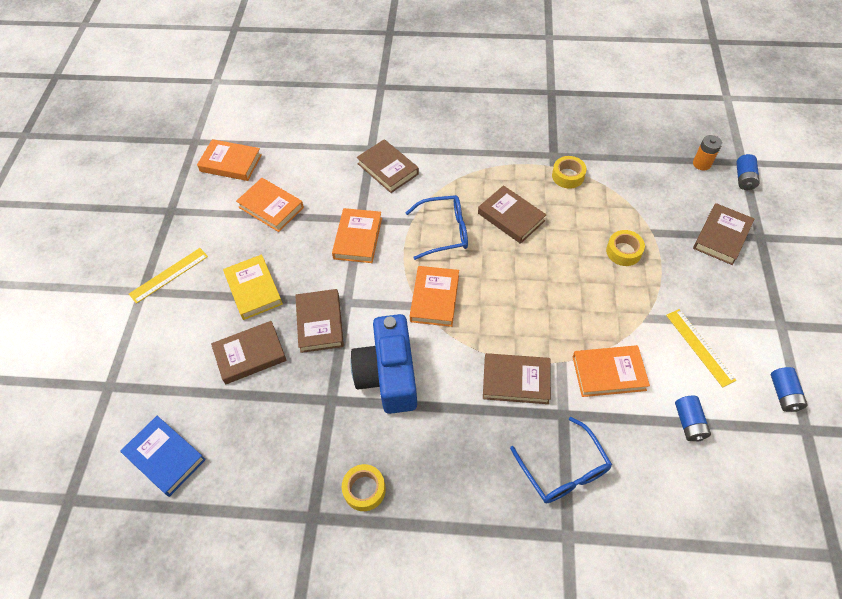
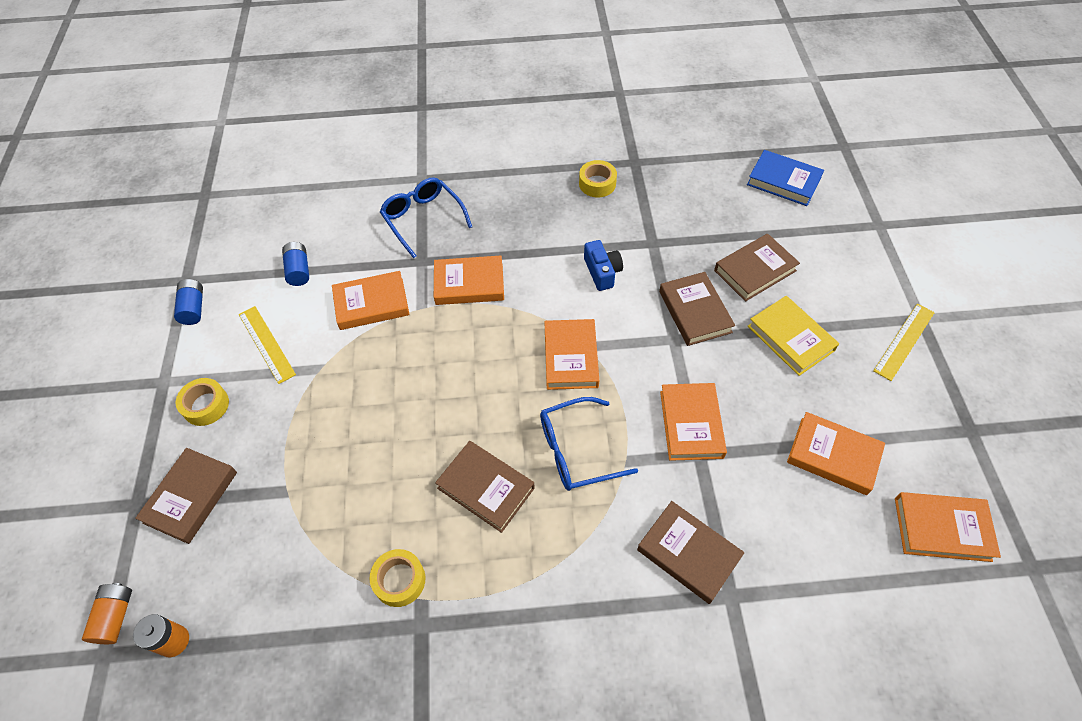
camera: 170 degrees right, 0 degrees up
blue camera [350,314,417,414] -> blue camera [584,240,623,291], size x0.50
brown book [483,353,551,404] -> orange book [434,255,504,305]
yellow tape [606,230,645,266] -> yellow tape moved to [176,378,229,426]
blue battery [736,154,760,190] -> orange battery [82,583,132,644]

